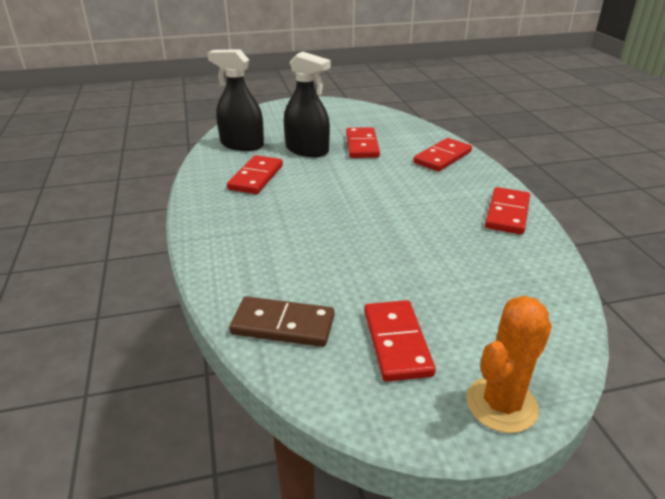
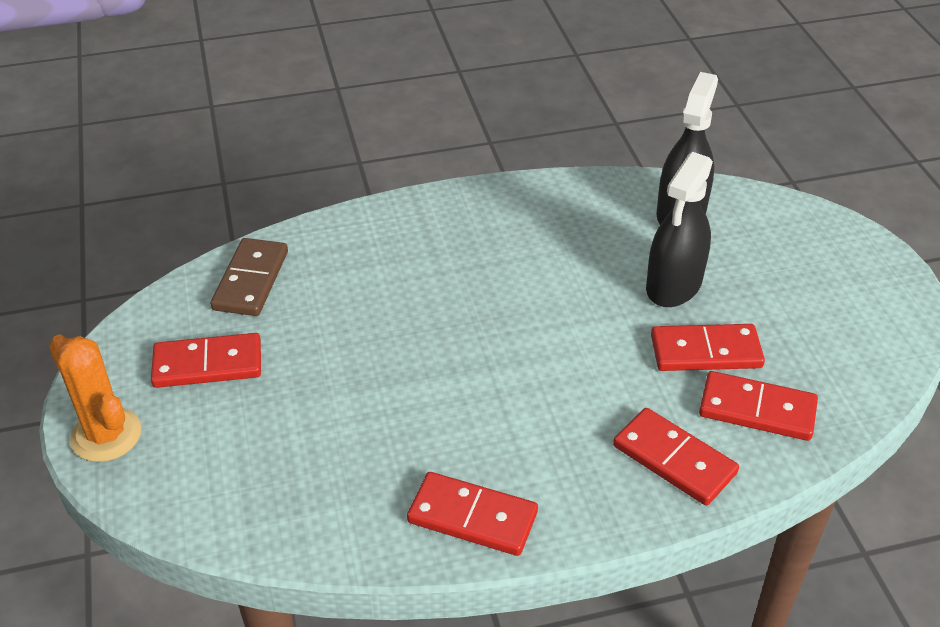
camera: 90 degrees right, 10 degrees up
red domino [227,155,283,194] -> red domino moved to [699,371,818,441]

